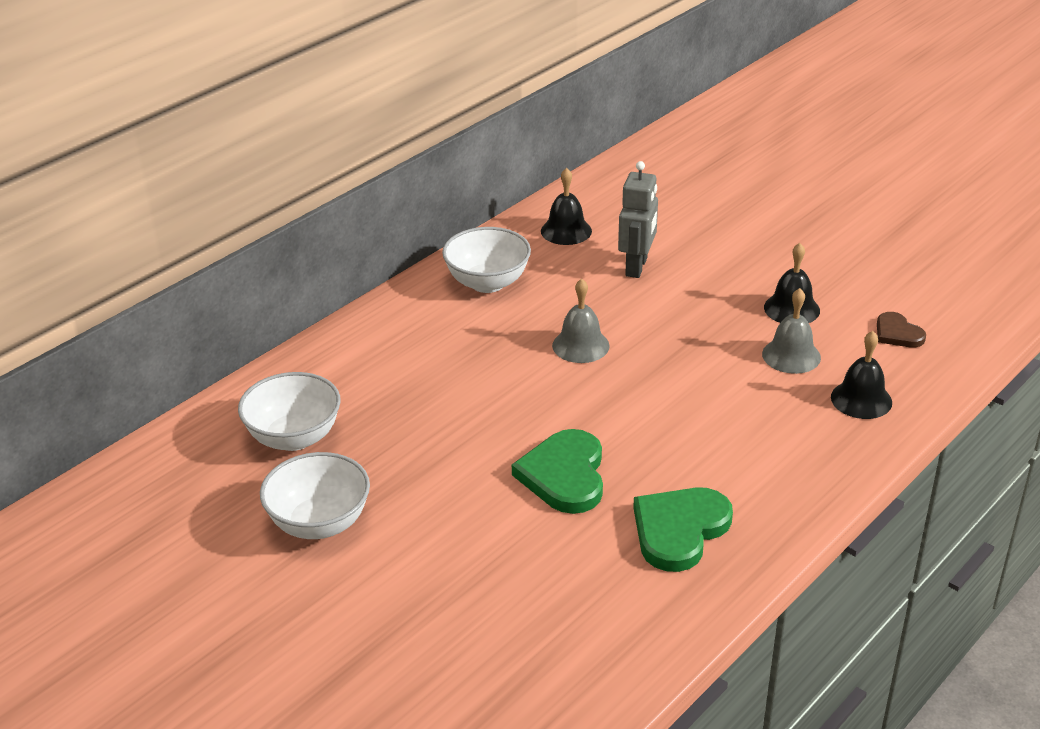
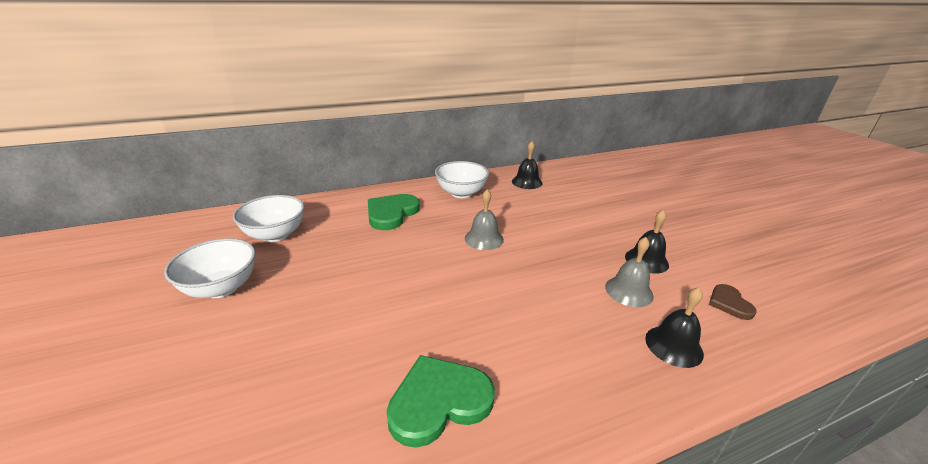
camera: 25 degrees right, 5 degrees down
green heart [512,429,603,514] -> green heart moved to [368,194,420,230]
grey robot [618,161,658,278] -> none

